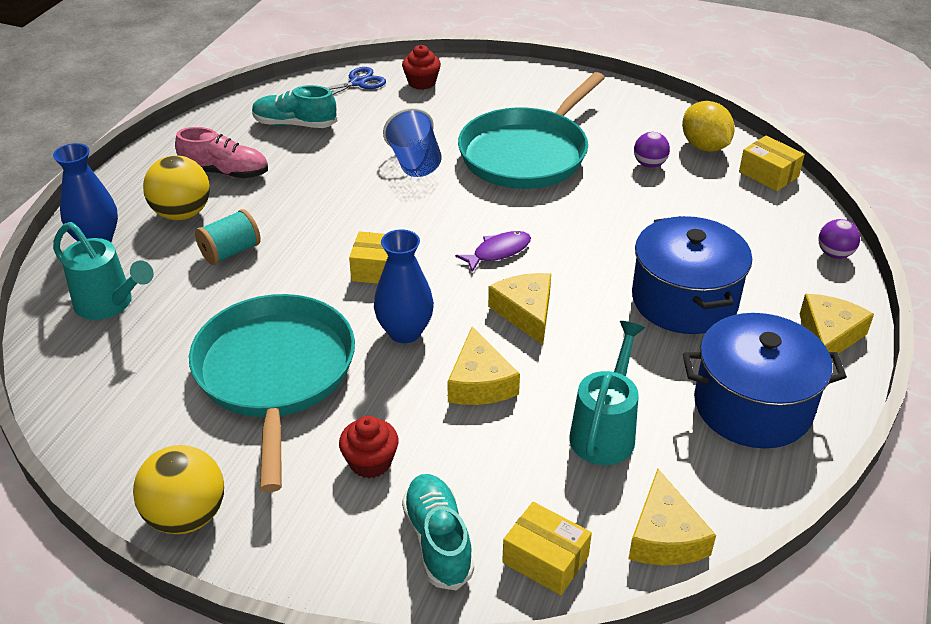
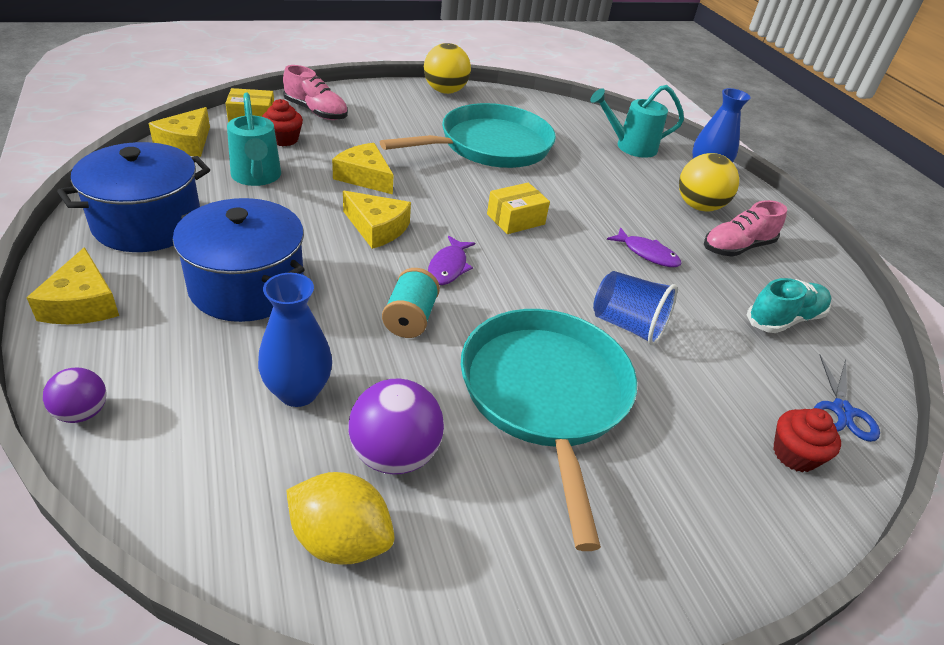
camera: 135 degrees right, 0 degrees up
turquoise pan [189,294,355,492] -> turquoise pan turned 75 degrees counterclockwise [380,103,556,168]
turquoise spool [195,209,261,265] -> turquoise spool moved to [382,268,440,338]
red cupcake [339,416,398,478] -> red cupcake moved to [262,99,303,146]
blue vase [374,229,434,343] -> blue vase moved to [258,273,332,407]
turquoise shoe [402,474,474,591] -> pink shoe [283,65,348,120]
yellow cheese [628,469,716,565] -> yellow cheese turned 120 degrees counterclockwise [148,107,210,157]
purple ball [634,132,670,168] -> purple ball [348,379,444,475], size x1.70
yellow box [739,136,805,191] -> none
none -> purple fish [607,227,682,267]

